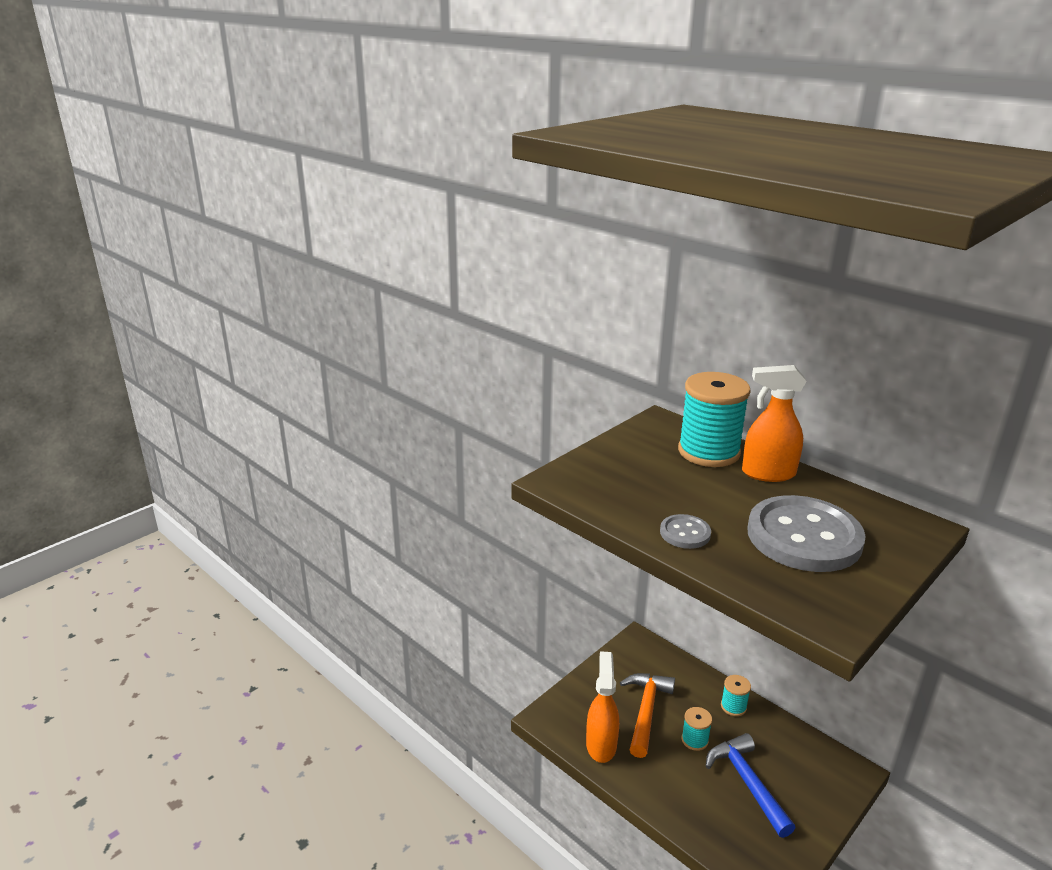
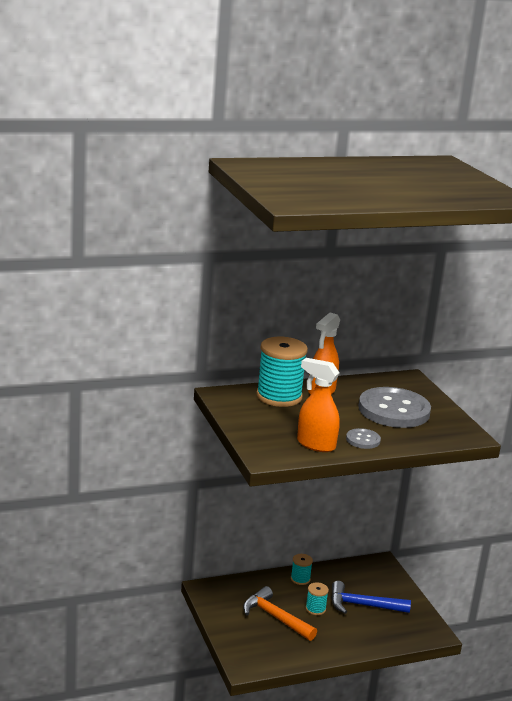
camera: 65 degrees left, 5 degrees down
orange spray bottle [586,651,619,763] -> orange spray bottle moved to [297,358,340,452]

